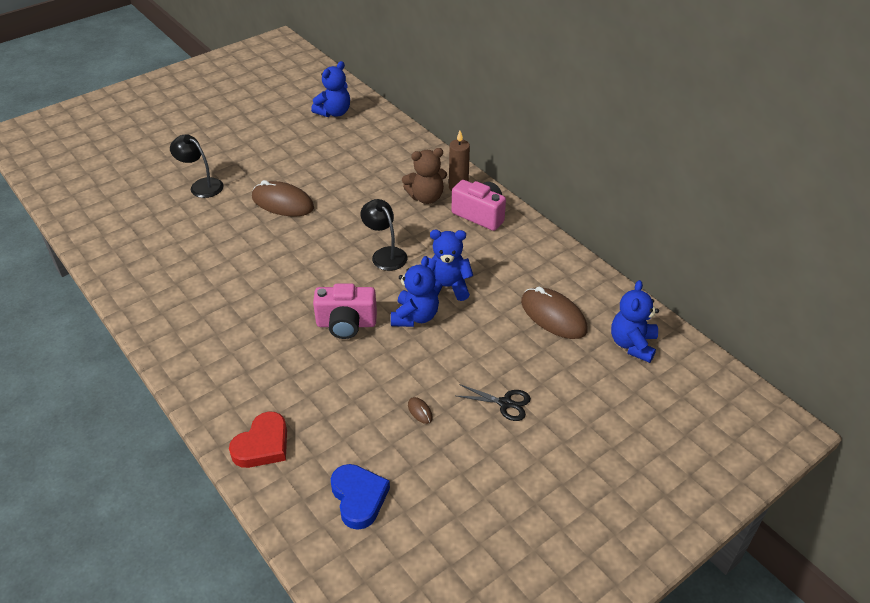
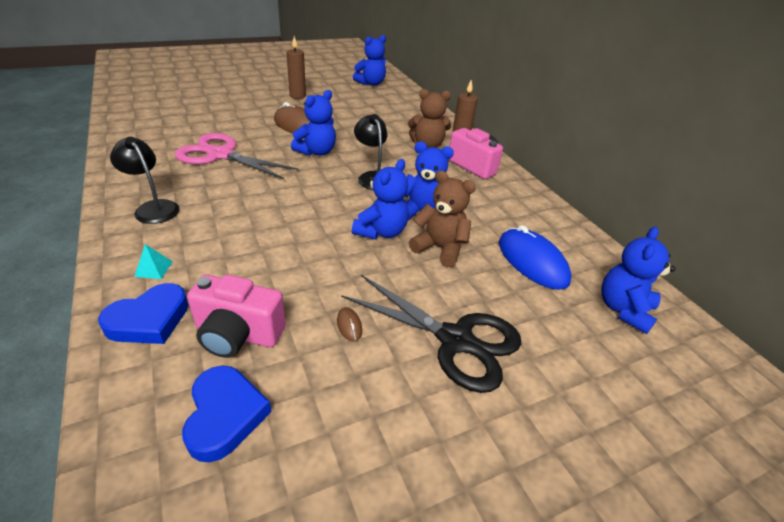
camera: 10 degrees right, 5 degrees down
black lamp [170,135,223,198] -> black lamp moved to [110,137,179,224]
red heart [229,411,287,468] -> blue heart [98,283,189,344]
pink camera [313,284,377,339] -> pink camera moved to [187,275,286,358]
black scissors [457,384,531,421] -> black scissors [341,275,522,393], size x2.00
brown mouse [521,286,588,339] -> blue mouse [499,225,571,290]
none -> turquoise pyramid [134,244,173,279]
none -> pink scissors [174,133,299,179]
none -> brown candle [286,36,306,99]
none -> blue teddy bear [291,90,336,156]
none -> brown teddy bear [409,170,476,267]

